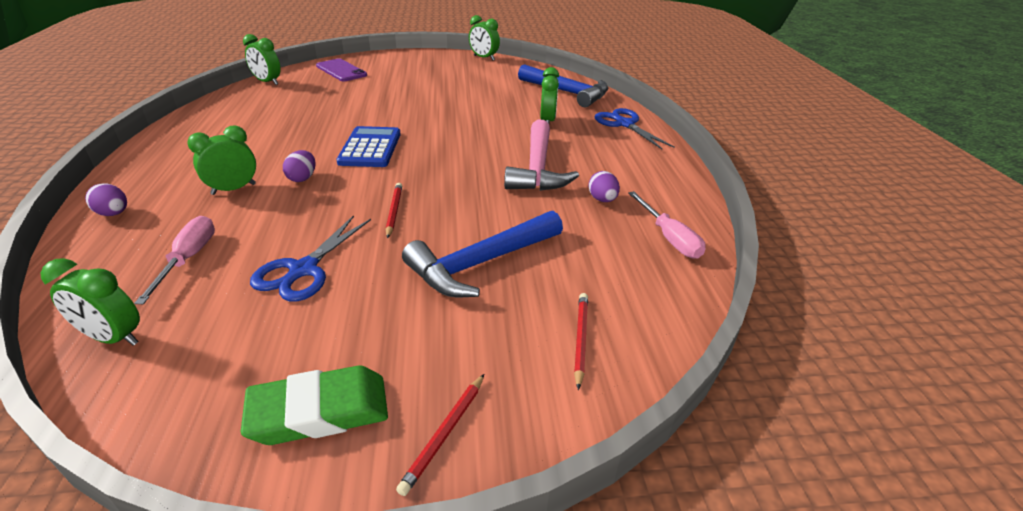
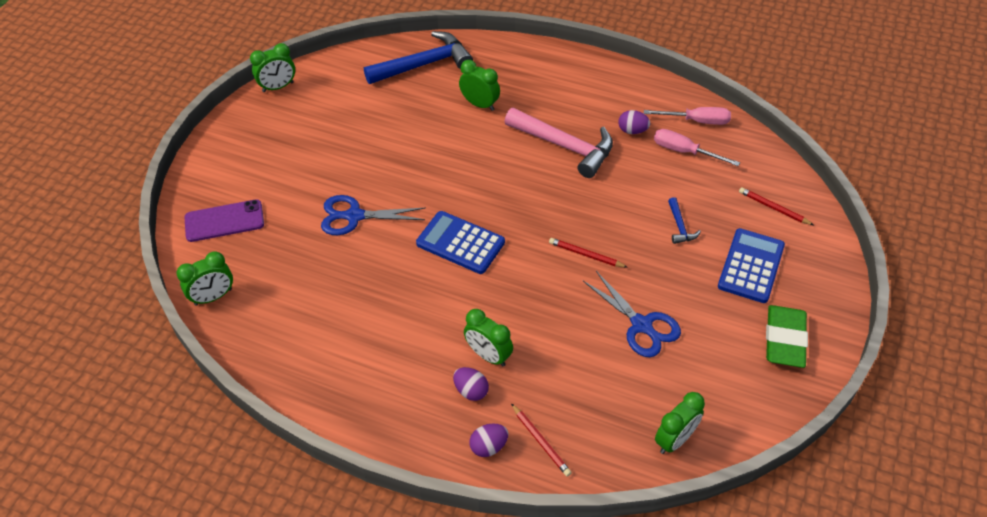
camera: 60 degrees left, 15 degrees up
pink screwdriver [134,216,215,304] -> pink screwdriver moved to [654,129,740,166]
green clock [187,125,256,195] -> green clock turned 45 degrees counterclockwise [464,309,513,367]
purple egg [283,150,316,182] -> purple egg moved to [453,367,489,401]
red pencil [396,374,484,496] -> red pencil moved to [511,404,572,477]
blue hammer [402,211,563,297] -> blue hammer [668,197,701,244], size x0.45
blue scissors [595,108,675,149] -> blue scissors moved to [321,195,425,235]
none -> blue calculator [718,228,785,303]

